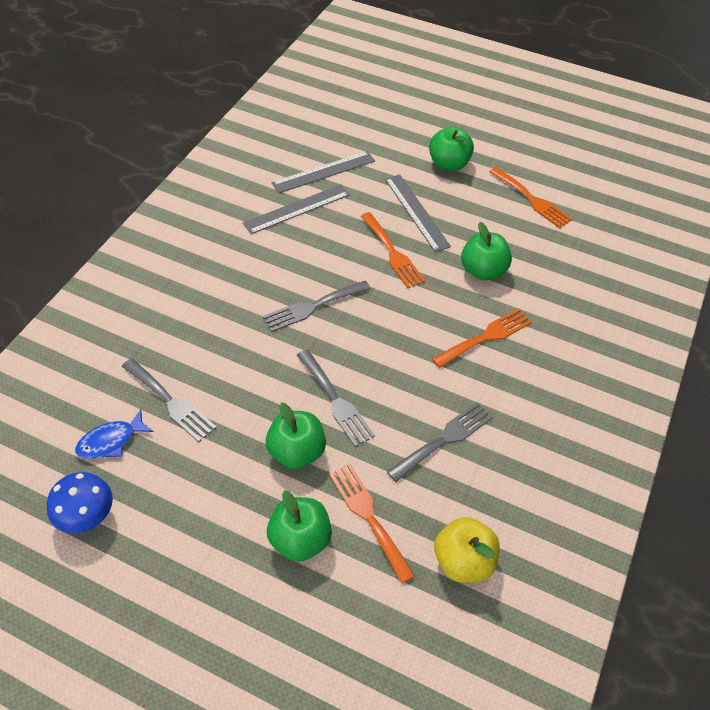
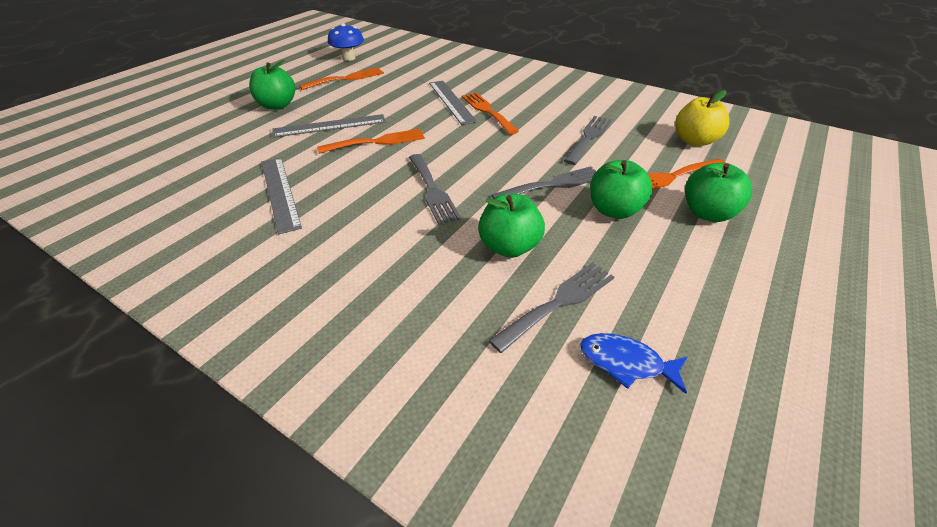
camera: 80 degrees left, 10 degrees down
blue mushroom [47,472,113,533] -> blue mushroom moved to [328,23,364,61]
blue fish [75,409,154,459] -> blue fish turned 135 degrees clockwise [580,333,687,394]
grey ruler [271,151,375,193] -> grey ruler moved to [429,81,477,125]
grey fork [387,402,493,482] -> grey fork turned 60 degrees clockwise [564,116,612,165]
green apple [461,222,512,280] -> green apple moved to [478,194,545,258]

